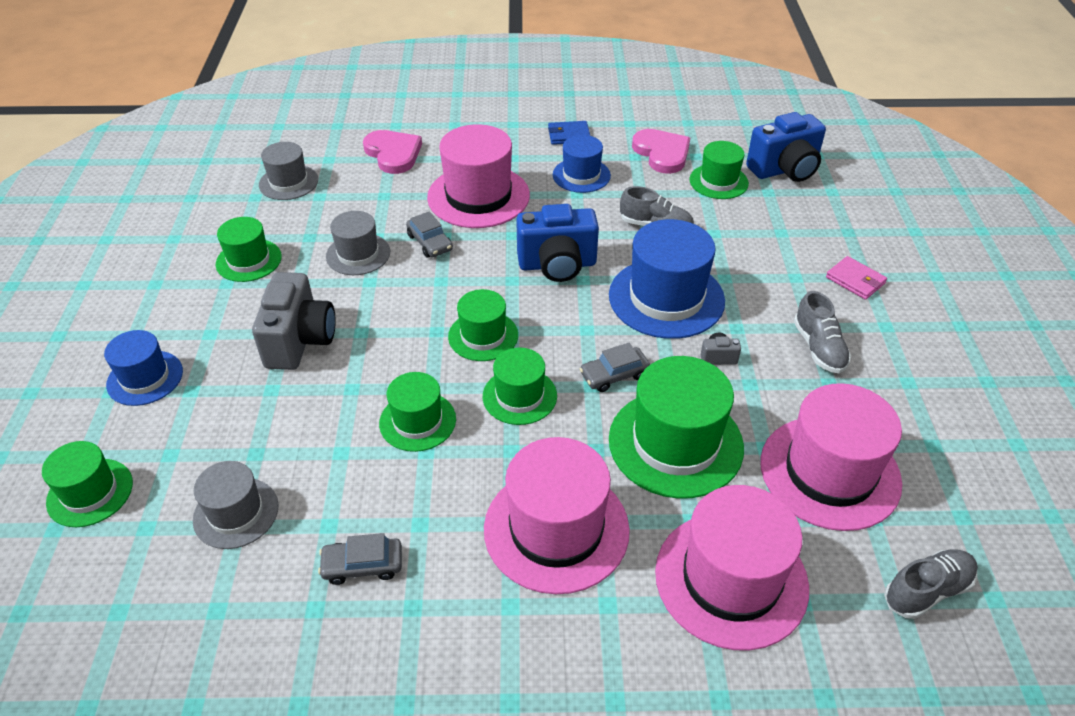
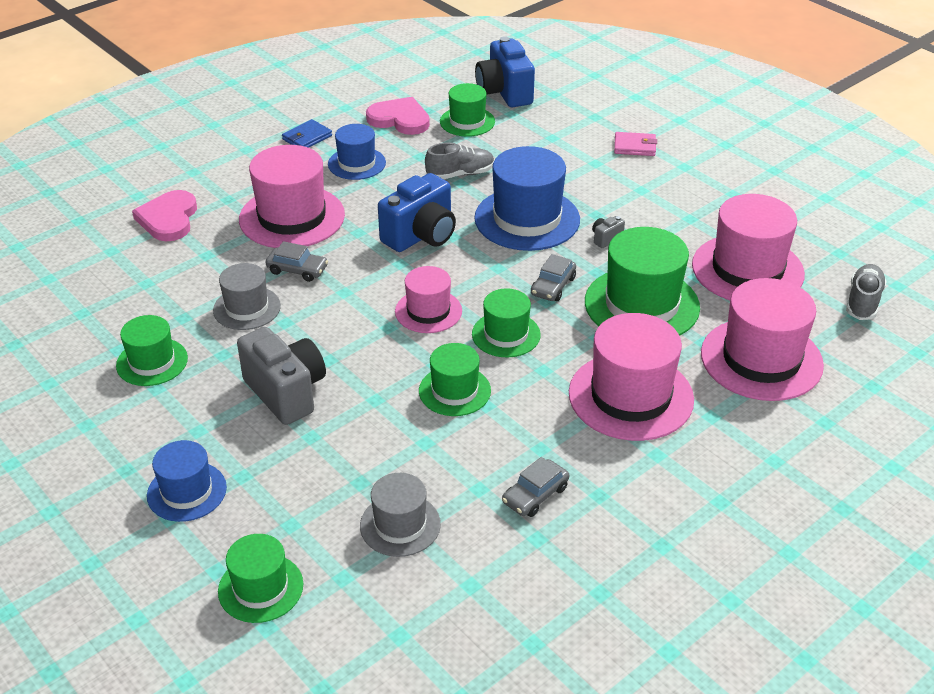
camera: 40 degrees left, 5 degrees down
grey hat [259,142,318,200] -> none
pink heart [363,130,422,174] -> pink heart turned 105 degrees counterclockwise [132,190,197,241]
green hat [448,289,518,361] -> pink hat [395,266,462,333]
blue camera [746,112,826,182] -> blue camera turned 135 degrees clockwise [475,36,535,107]
grey shoe [794,291,851,373] -> none

